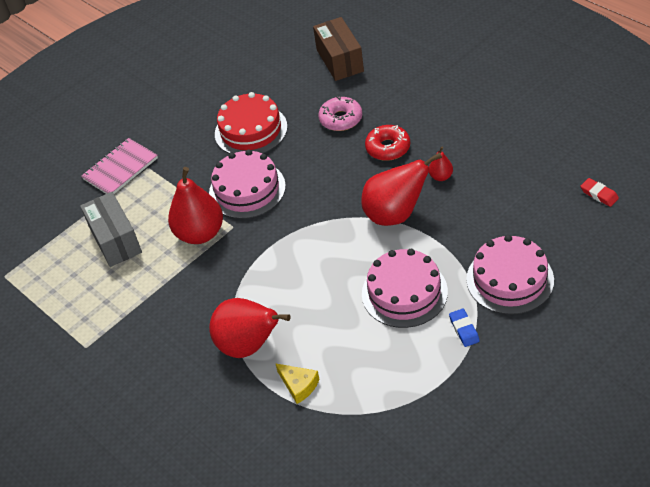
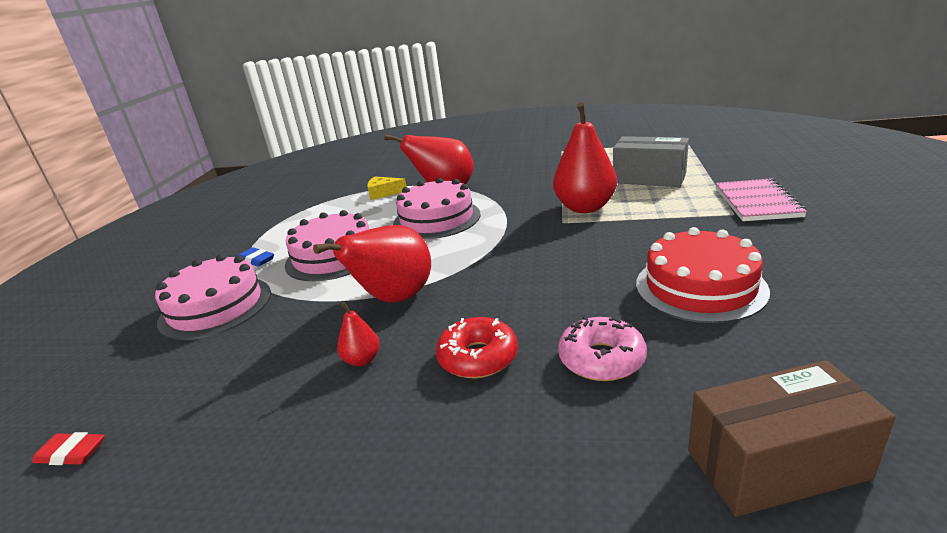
camera: 140 degrees right, 20 degrees down
pink cake [209,149,286,219] -> pink cake moved to [393,178,480,239]
brown box [313,17,364,81] -> brown box turned 45 degrees counterclockwise [688,360,896,517]

